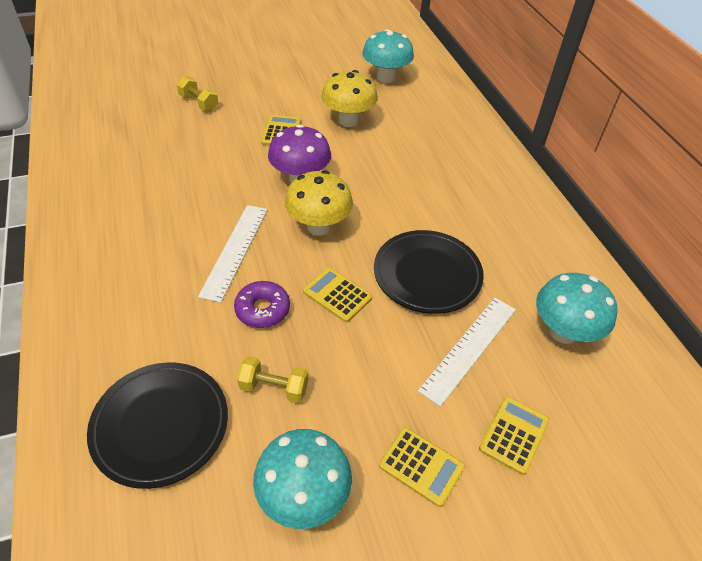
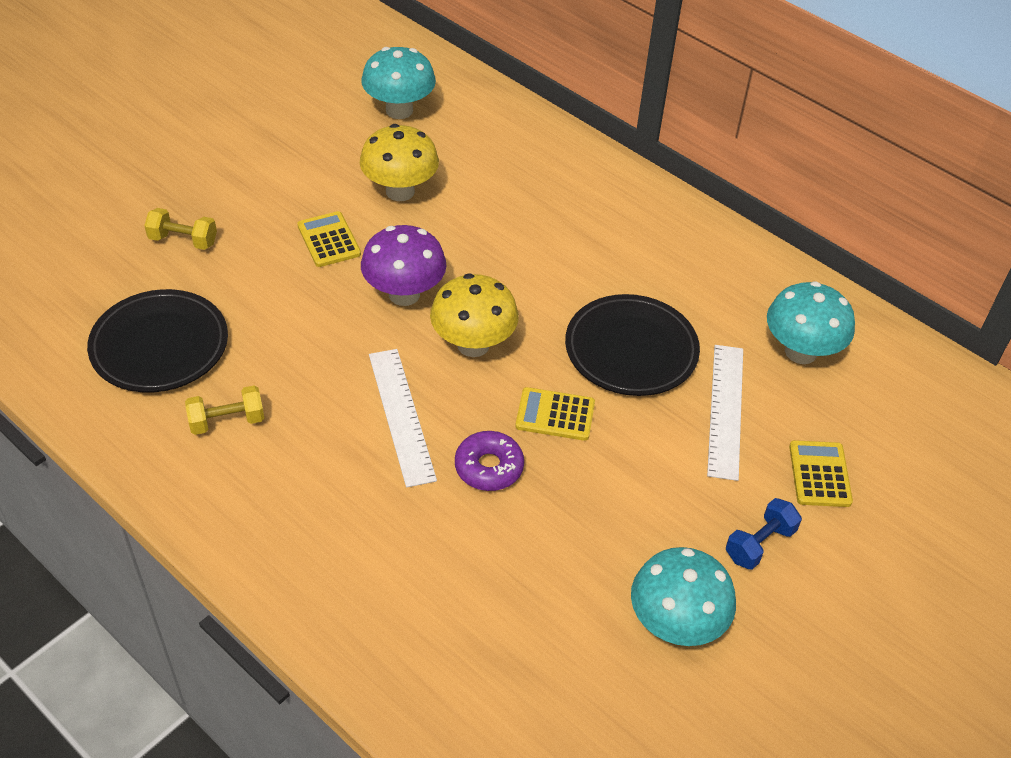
camera: 30 degrees left, 0 degrees up
black plate [87,362,228,489] -> black plate moved to [87,289,228,392]
yellow dumbbell [237,356,308,403] -> yellow dumbbell moved to [185,385,264,435]
yellow calculator [379,427,465,507] -> blue dumbbell [726,498,802,570]

